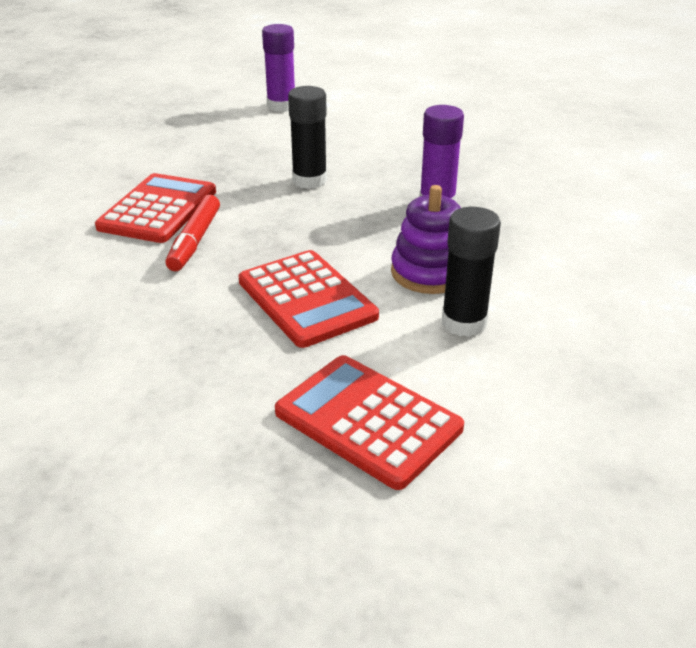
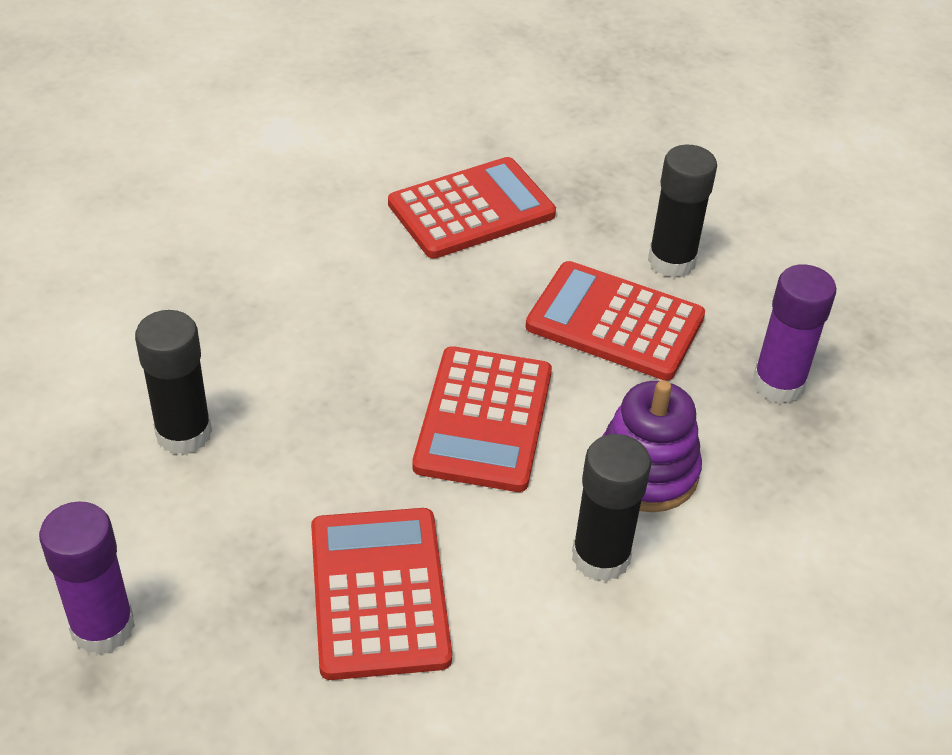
camera: 40 degrees right, 10 degrees up
red marker [166,195,220,271] -> none
purple glue stick [262,24,295,112] -> purple glue stick moved to [39,501,135,654]
none -> black glue stick [135,310,212,455]
none -> red calculator [526,261,705,381]

